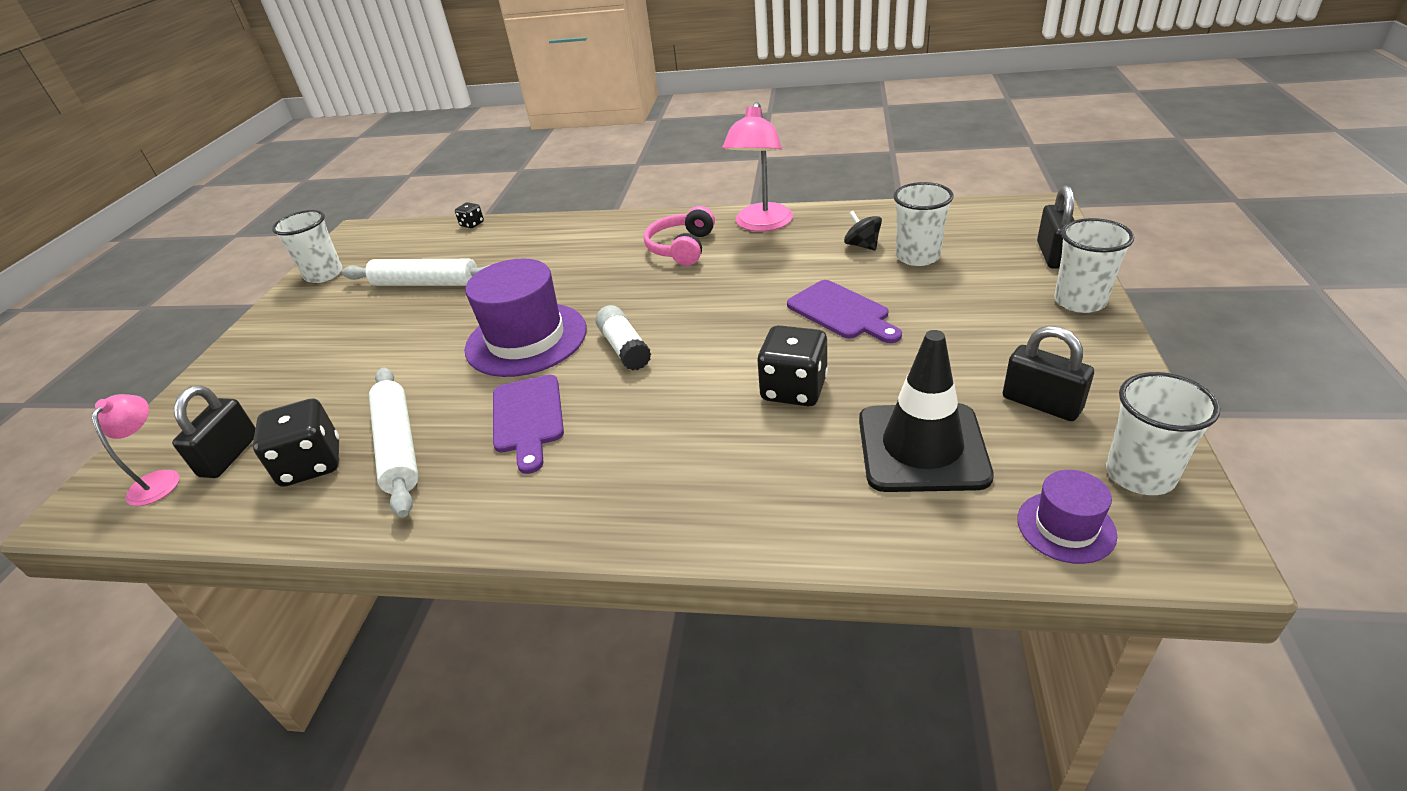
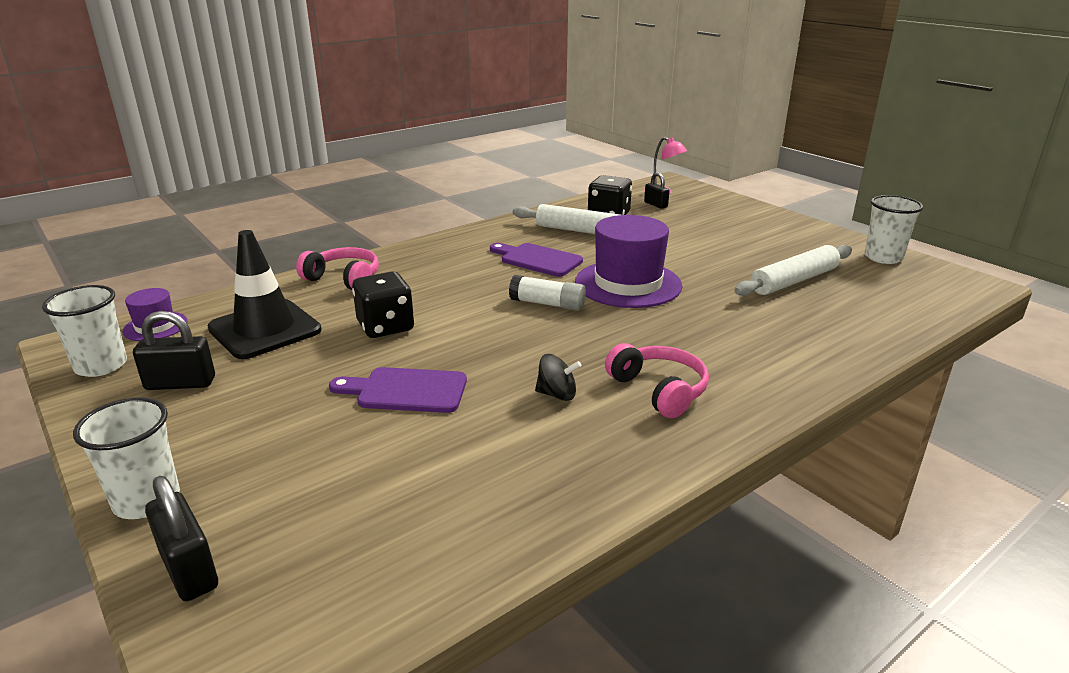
camera: 130 degrees right, 10 degrees down
black padlock [172,385,255,478] -> black padlock [644,172,669,209], size x0.65
black dice [455,202,484,228] -> none
pink lamp [722,102,793,232] -> none
black spinning top [844,211,882,251] -> black spinning top moved to [535,354,581,401]
white cup [893,182,954,266] -> none
none -> pink headphones [296,247,379,290]

